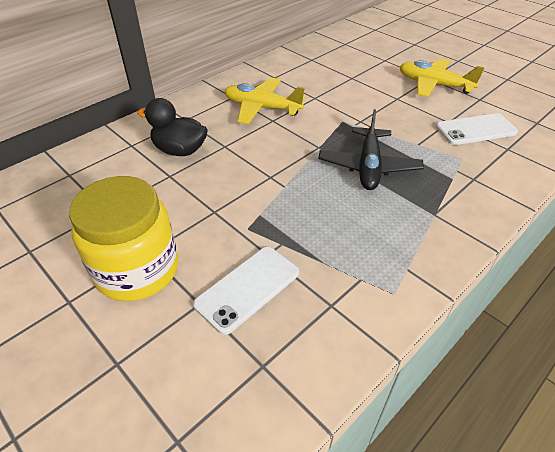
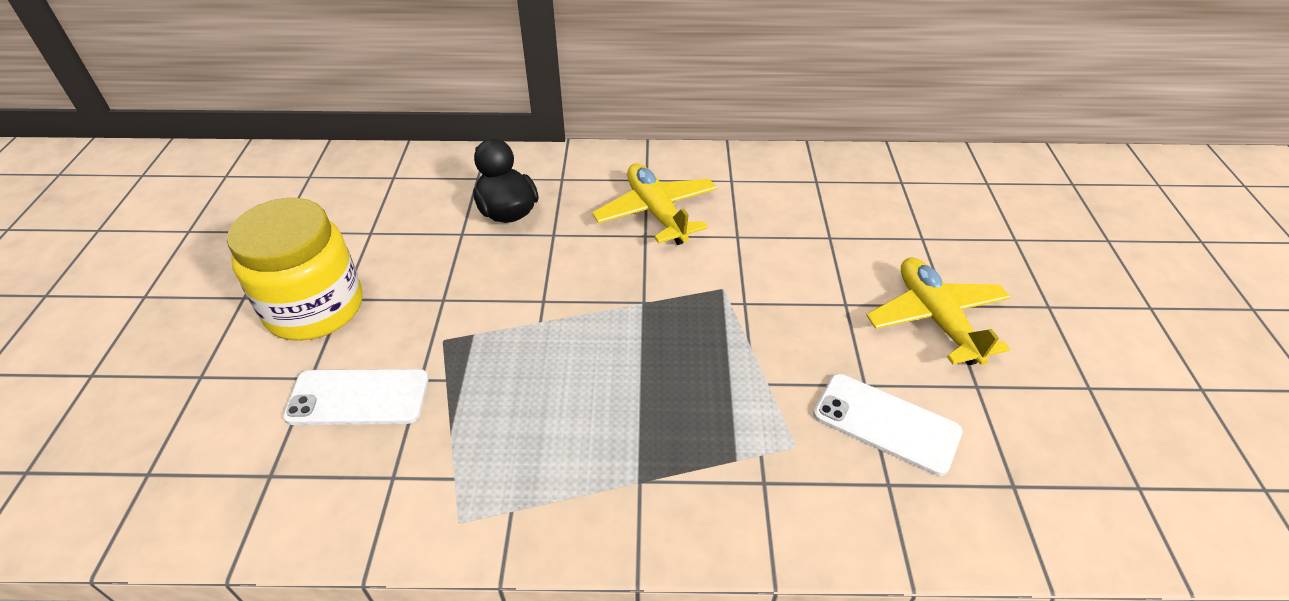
camera: 45 degrees right, 0 degrees up
black plane [319,109,424,190] -> none

